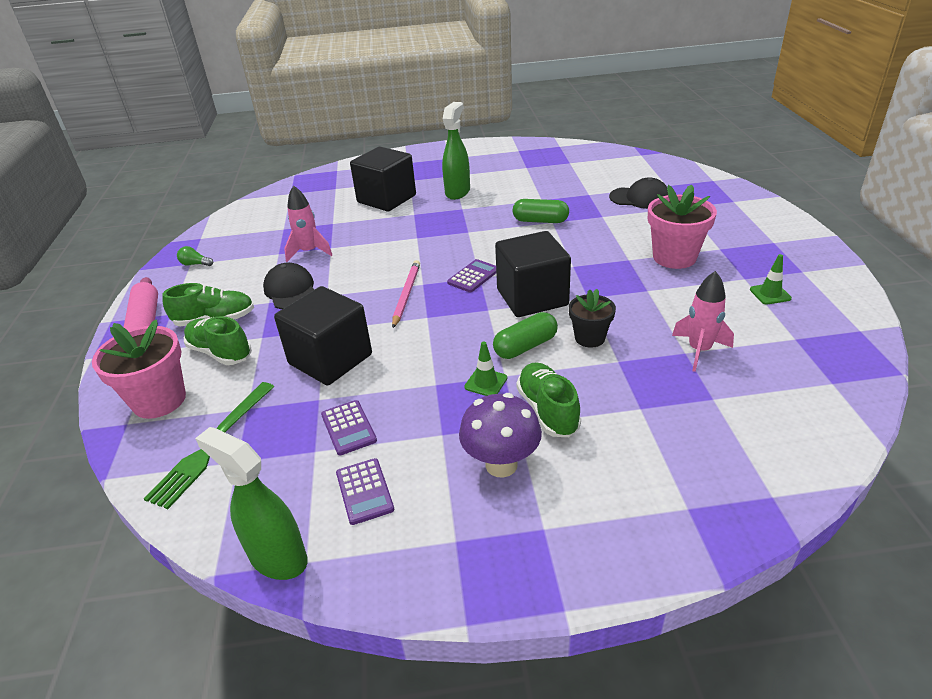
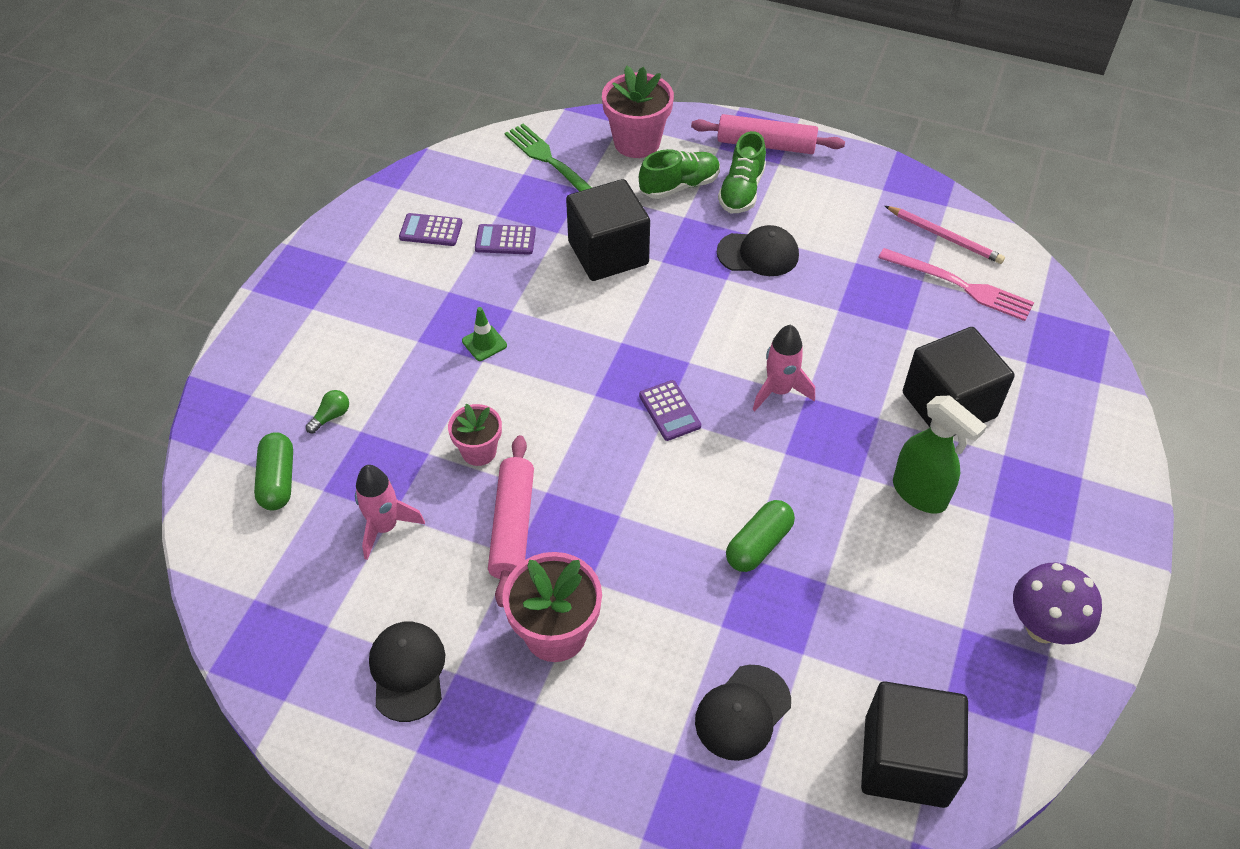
camera: 115 degrees right, 15 degrees up
green light bulb [177,246,213,266] -> green light bulb moved to [306,390,349,434]
green spray bottle [195,427,308,580] -> none
pink rocket [284,185,332,262] -> pink rocket moved to [753,324,815,411]
pink pencil [392,260,420,328] -> pink pencil moved to [885,206,1005,264]
purple mushroom [459,393,542,478] -> purple mushroom moved to [1013,562,1102,644]
green capsule [493,312,558,359] -> green capsule moved to [254,432,293,510]
black cube [495,231,571,317] -> black cube moved to [861,681,968,808]
green shoe [516,362,581,437] -> none
black flower pot [569,289,616,348] -> pink flower pot [448,404,502,466]
green traffic cone [750,254,792,305] -> black cap [369,622,445,722]
none -> pink rolling pin [488,435,534,607]
none -> pink fork [878,248,1034,321]

